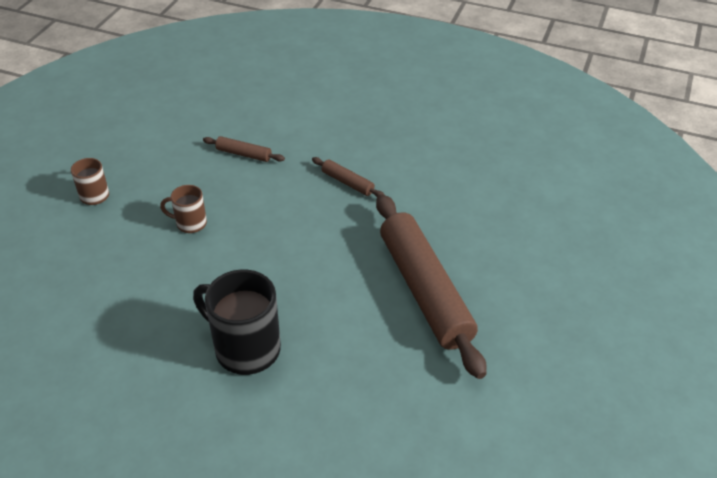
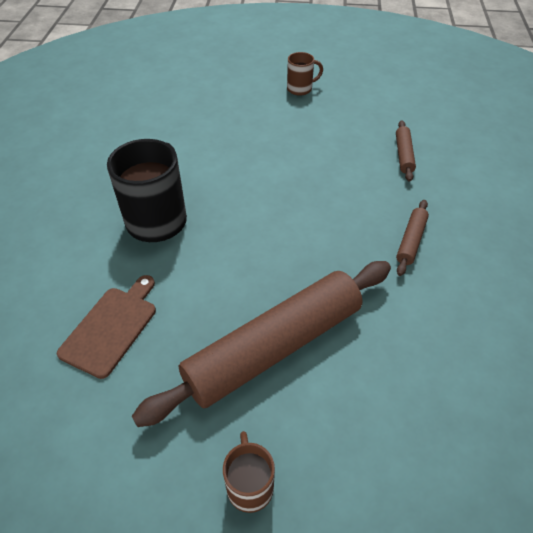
camera: 75 degrees right, 5 degrees up
brown mug [160,185,207,233] -> brown mug moved to [223,431,275,513]
none -> brown cutting board [57,275,156,379]

